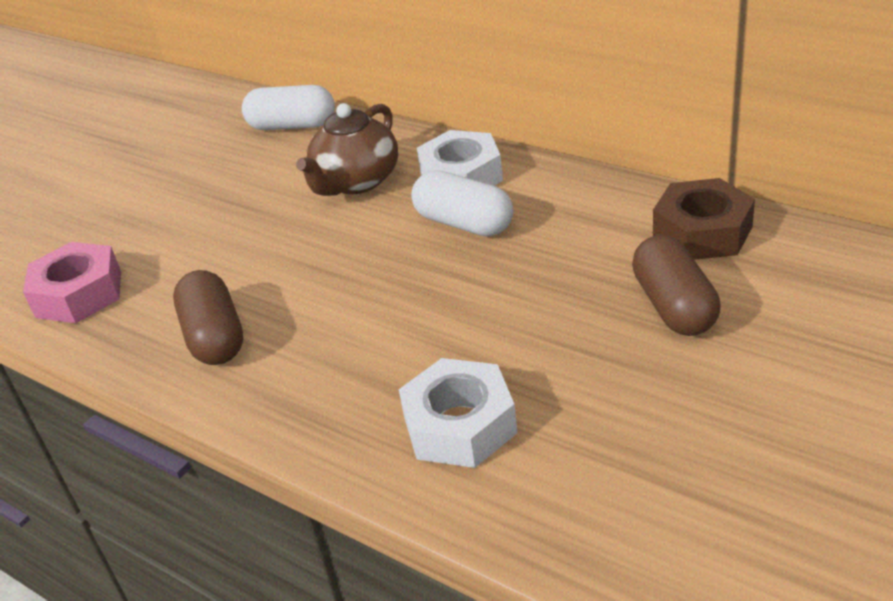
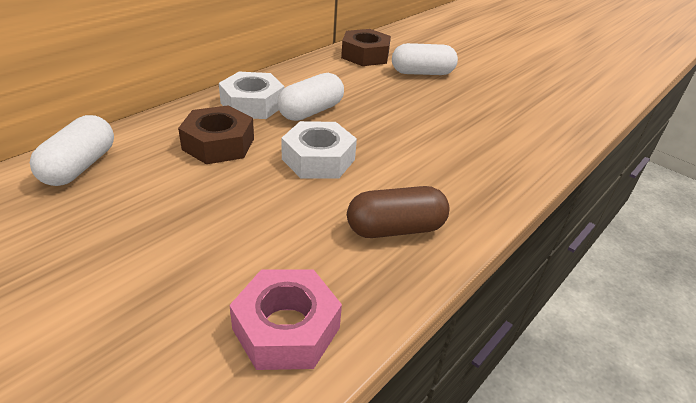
camera: 90 degrees left, 0 degrees up
brown teapot [296,103,398,196] -> brown nut [178,105,254,164]
white nut [399,358,517,468] -> white nut moved to [281,121,357,179]
brown capsule [632,235,721,336] -> white capsule [392,43,458,75]

